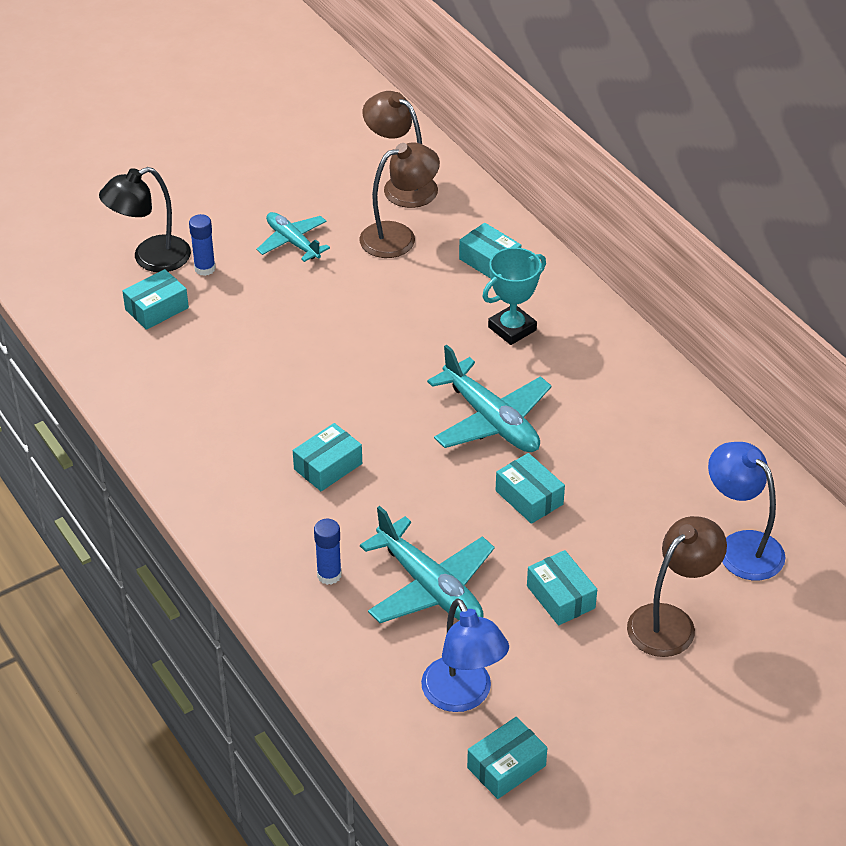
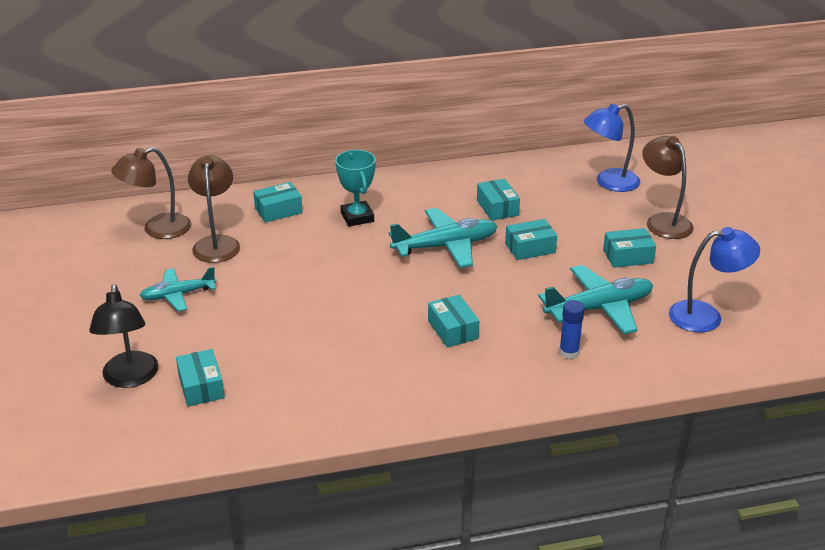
camera: 70 degrees left, 10 degrees down
blue glue stick [189,214,216,276] -> none
turquoise box [467,717,547,799] -> turquoise box moved to [477,179,520,221]

